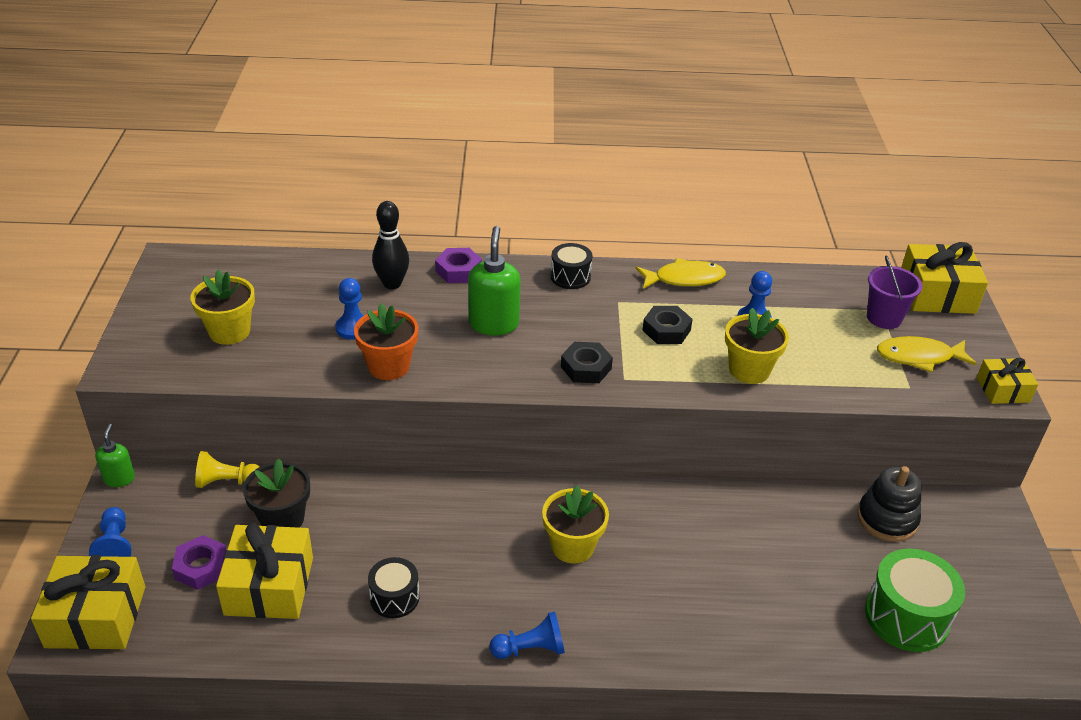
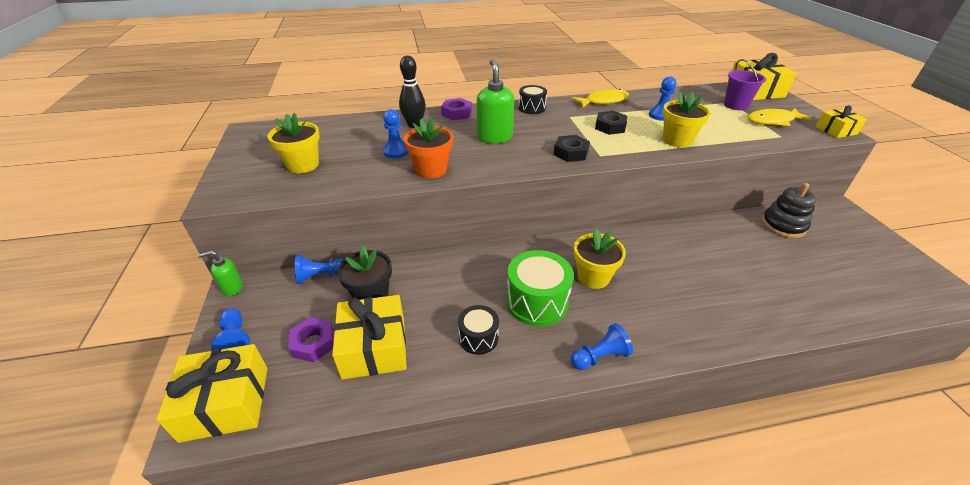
camera: 10 degrees left, 0 degrees up
green soap dispenser [95,423,135,487] -> green soap dispenser turned 90 degrees counterclockwise [198,250,243,296]
yellow pawn [195,451,260,488] -> blue pawn [295,255,344,284]
green drum [865,549,965,652] -> green drum moved to [506,250,574,327]

